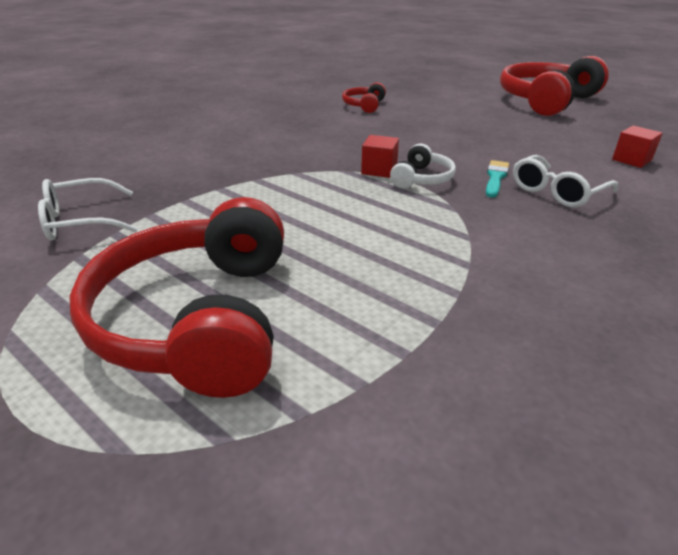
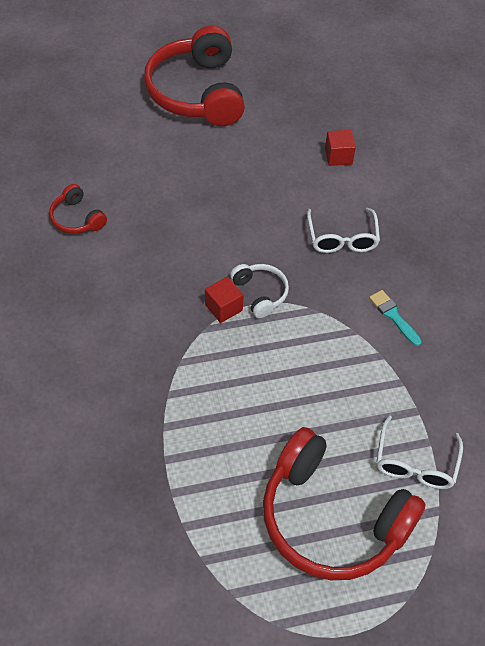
camera: 55 degrees left, 20 degrees up
white glasses [38,178,138,241] -> white glasses moved to [376,415,463,489]
turquoise brush [486,160,509,198] -> turquoise brush moved to [369,290,421,346]

